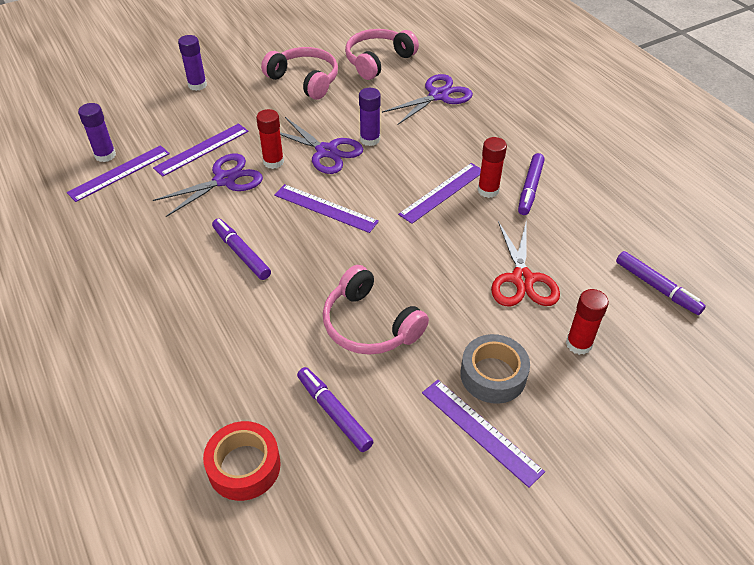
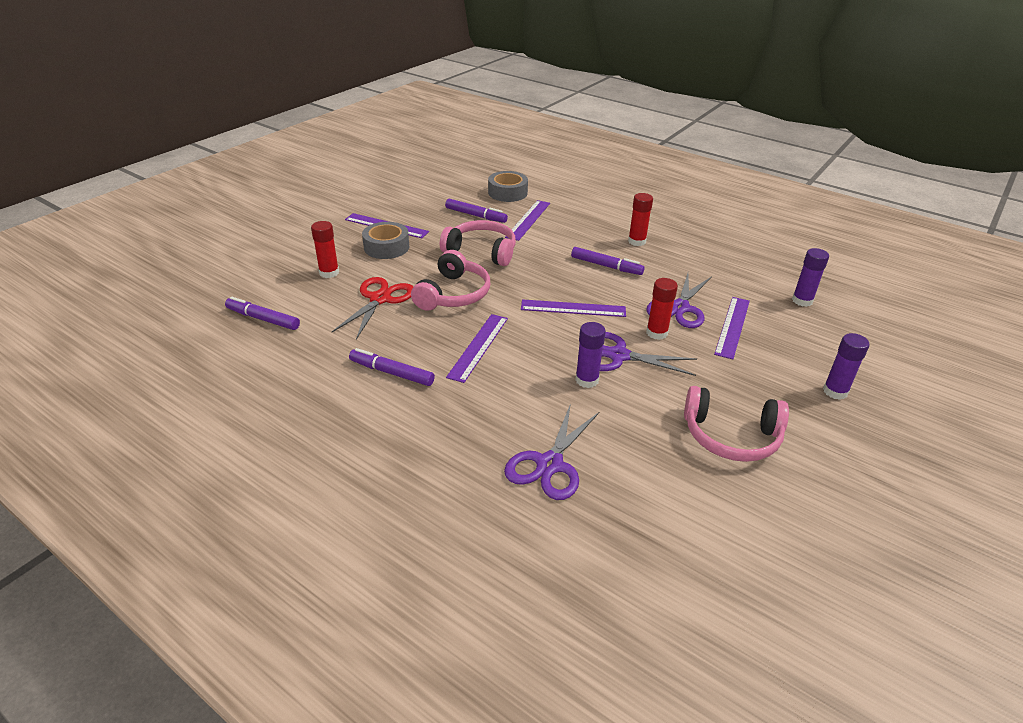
camera: 155 degrees right, 10 degrees down
purple ruler [67,145,170,202] -> purple ruler moved to [505,200,550,241]
red tape [203,421,281,501] -> grey tape [488,171,528,202]
pink headphones [345,29,419,80] -> pink headphones moved to [411,250,490,311]
red glue stick [478,137,507,198] -> red glue stick moved to [628,193,653,246]
red scissors [491,221,560,306] -> red scissors turned 45 degrees clockwise [332,277,413,340]
purple marker [518,153,545,215] -> purple marker turned 60 degrees counterclockwise [349,348,435,386]

